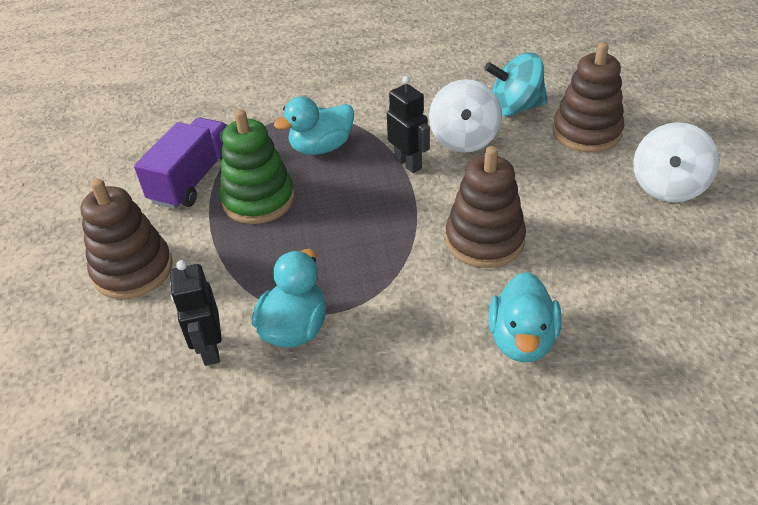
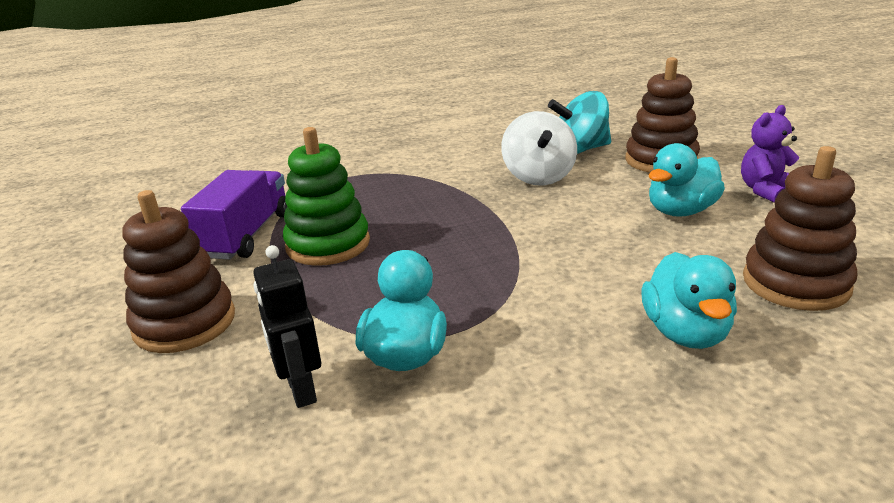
camera: 10 degrees left, 15 degrees down
turquoise duck [274,96,354,155] -> turquoise duck moved to [649,143,725,217]
black robot [387,76,430,173] -> none
brown stacking toy [445,146,526,268] -> brown stacking toy moved to [743,146,858,311]
white spinning top [633,122,719,202] -> purple teddy bear [741,105,799,203]

